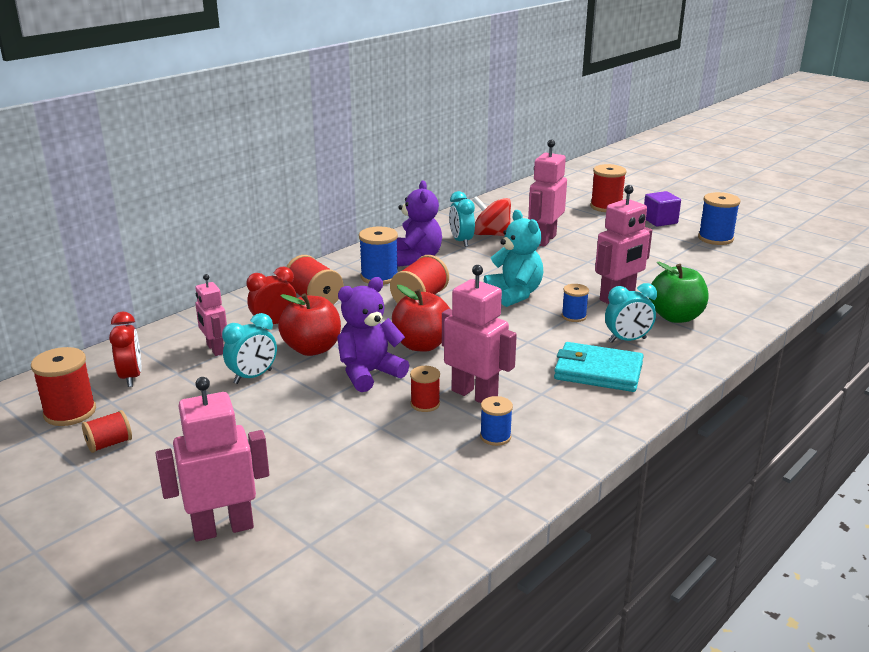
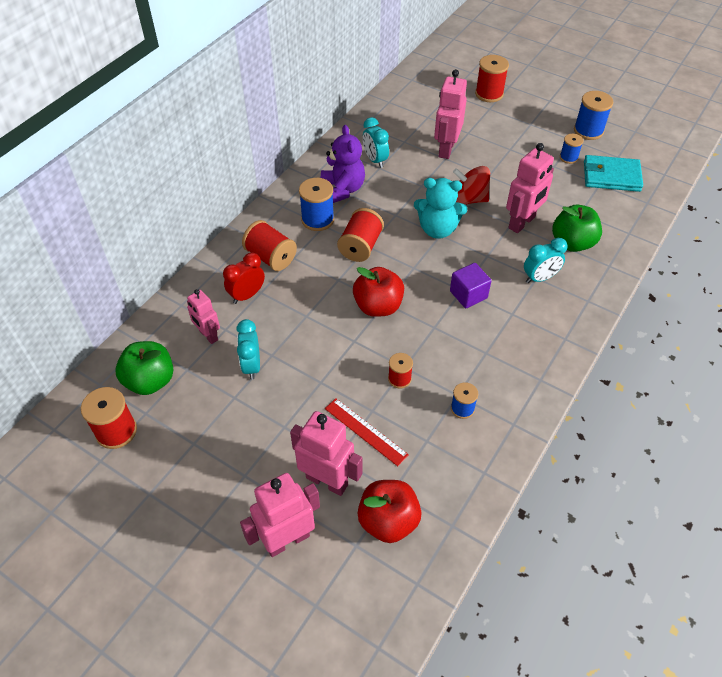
camera: 10 degrees left, 25 degrees up
red spool [82,410,132,453] -> none
red clock [109,312,141,387] -> green apple [116,341,173,395]
turquoise clock [222,313,277,384] -> turquoise clock turned 135 degrees clockwise [236,319,260,380]
red apple [278,293,341,356] -> red apple moved to [358,480,422,543]
purple teddy bear [337,277,409,392] -> none
pink robot [442,265,517,403] -> pink robot moved to [290,411,363,496]
red spinning top [473,196,511,236] -> red spinning top moved to [453,166,490,205]
turquoise teddy bear [484,210,543,307] -> turquoise teddy bear turned 135 degrees clockwise [414,178,467,239]
turquoise wallet [554,342,644,392] -> turquoise wallet moved to [584,155,643,192]
blue spool [562,284,589,322] -> blue spool moved to [560,134,584,164]
purple cube [644,191,681,227] -> purple cube moved to [450,263,491,308]
none -> red ruler [325,398,409,466]

